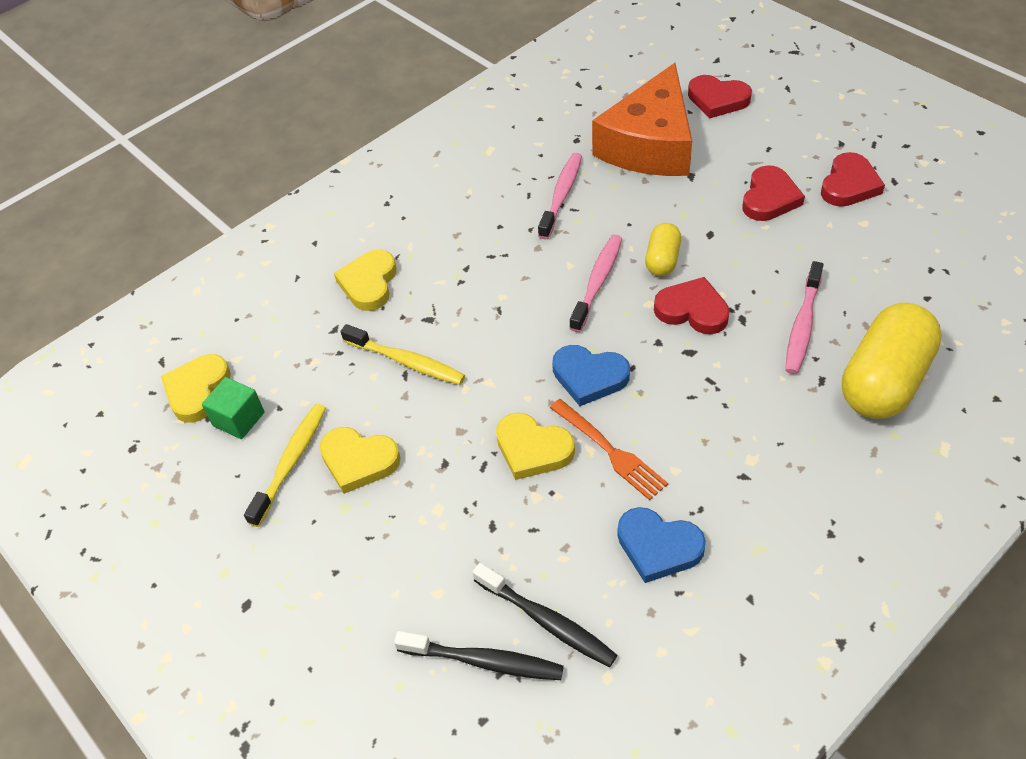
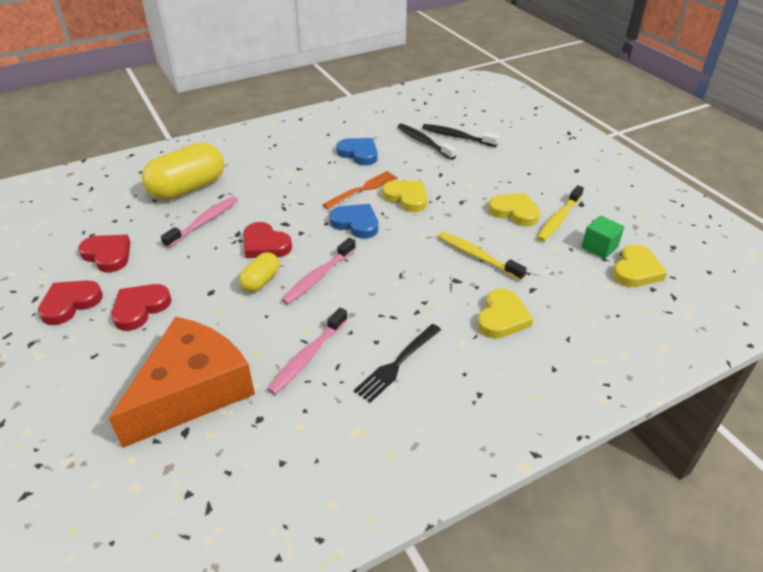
camera: 170 degrees left, 10 degrees down
orange fork [550,399,668,500] -> orange fork turned 75 degrees clockwise [322,171,397,209]
red heart [688,75,752,118] -> red heart moved to [78,235,130,273]
none -> black fork [354,324,441,403]

